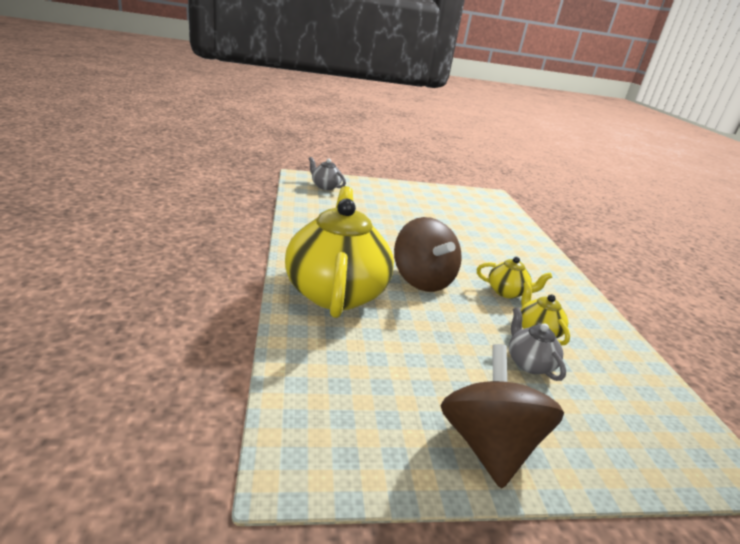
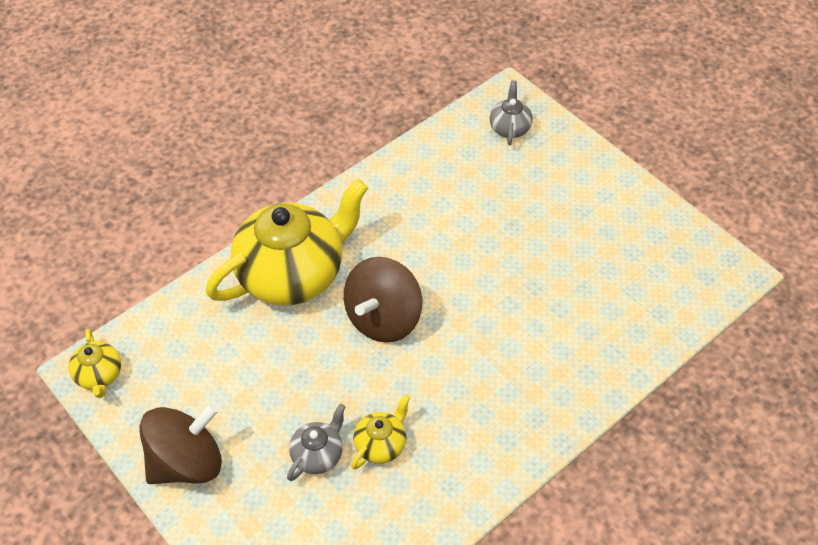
camera: 60 degrees right, 25 degrees up
yellow teapot [477,257,552,299] -> yellow teapot moved to [69,329,121,398]

